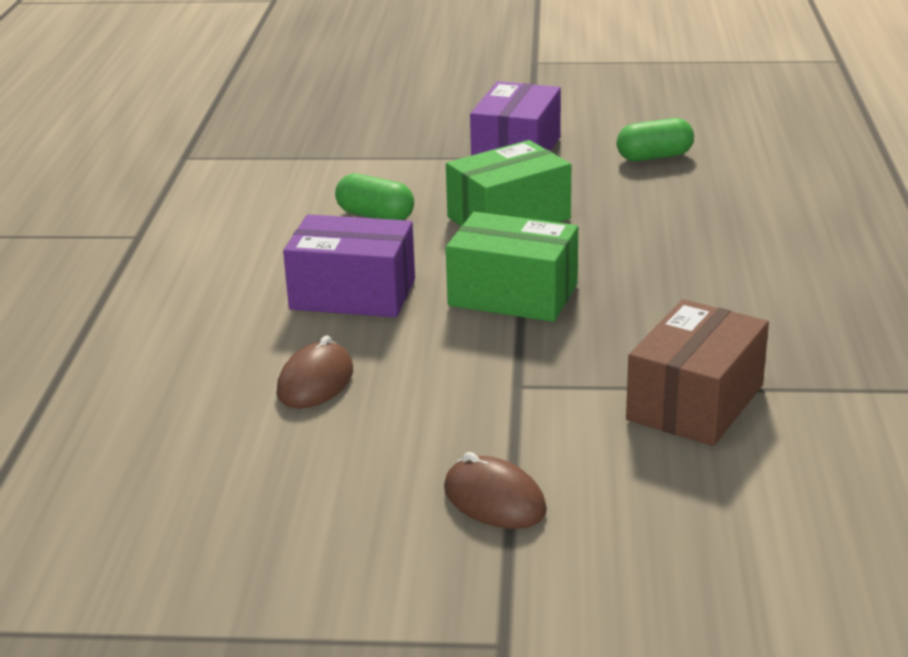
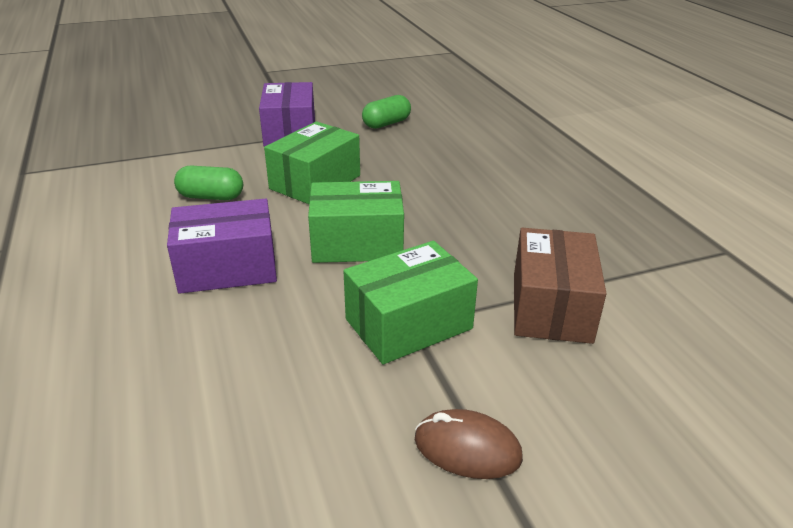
camera: 25 degrees left, 5 degrees up
brown mouse [277,335,353,409] -> none
none -> green box [344,241,478,364]

